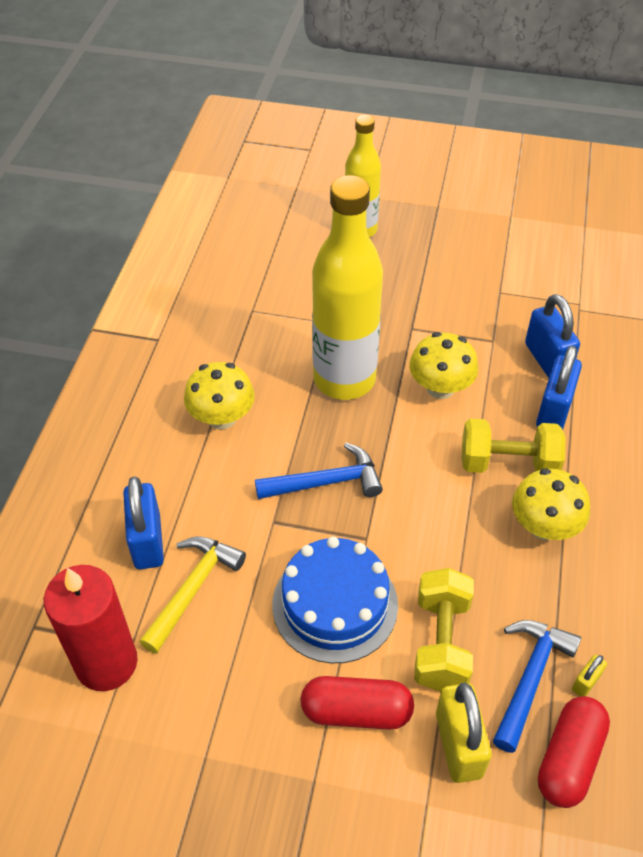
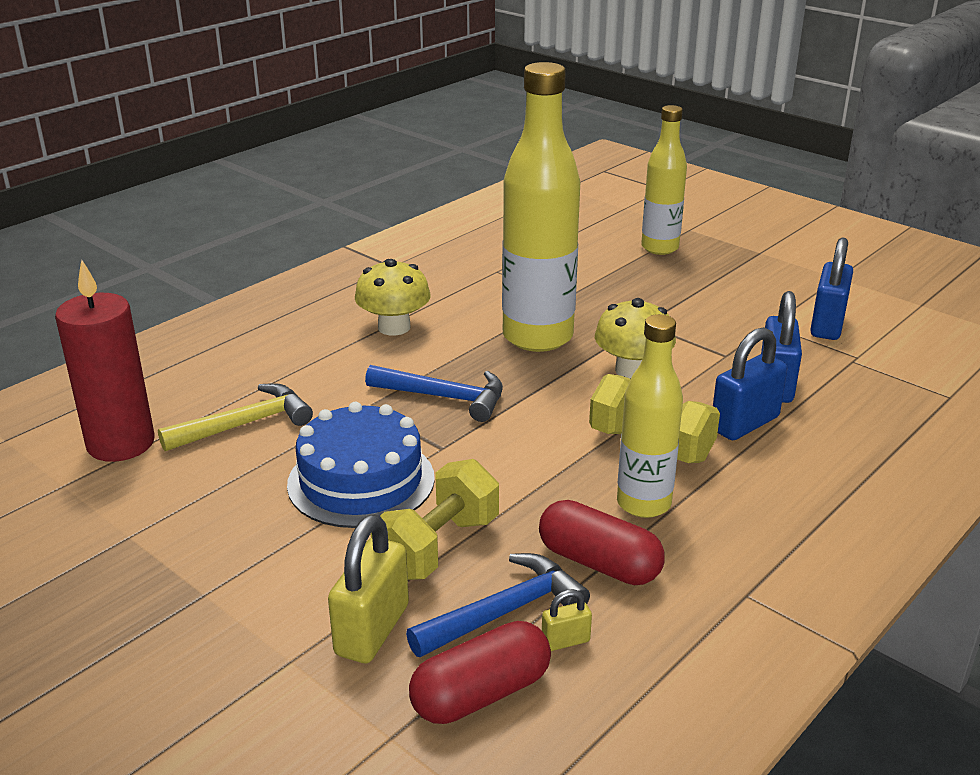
camera: 30 degrees right, 20 degrees down
blue padlock [123,476,164,569] -> blue padlock moved to [810,237,853,340]
red capsule [301,676,414,730] -> red capsule moved to [539,500,665,585]
yellow mushroom [512,468,590,540] -> yellow bottle [617,314,683,518]

